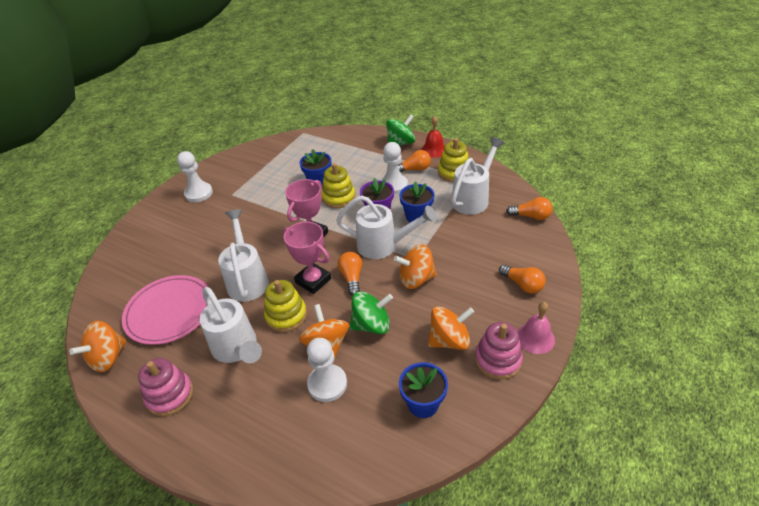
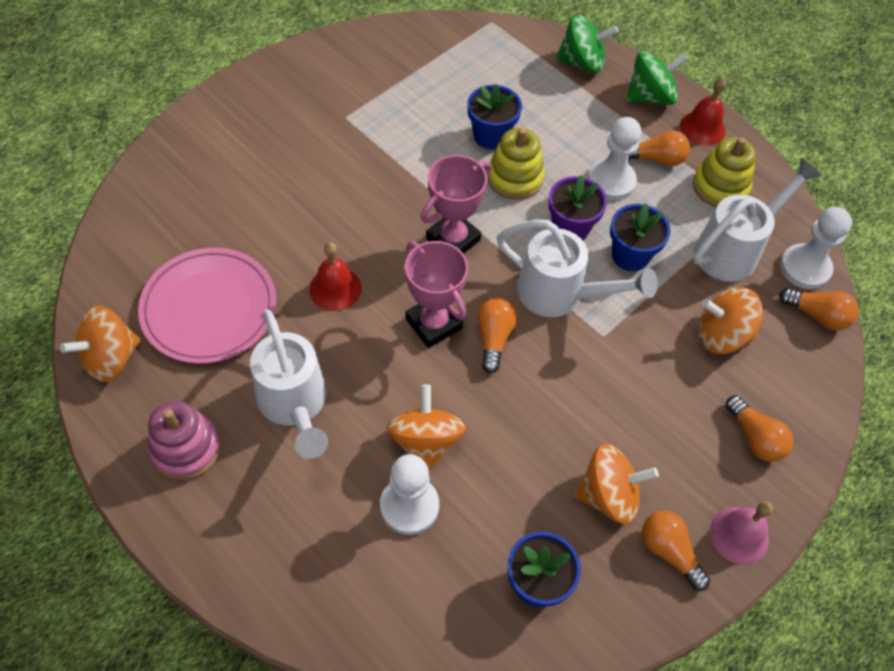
camera: 10 degrees right, 15 degrees up
white pawn [177,151,213,202] -> white pawn moved to [780,207,852,289]
white watering can [218,209,269,302] -> red bell [309,242,361,311]
yellow stacking toy [264,280,307,332] -> none
green spinning top [350,291,393,334] -> green spinning top moved to [556,15,619,73]
orange spinning top [394,245,437,289] -> orange spinning top moved to [698,287,763,354]
pink stacking toy [475,322,523,380] -> orange light bulb [642,511,710,591]

